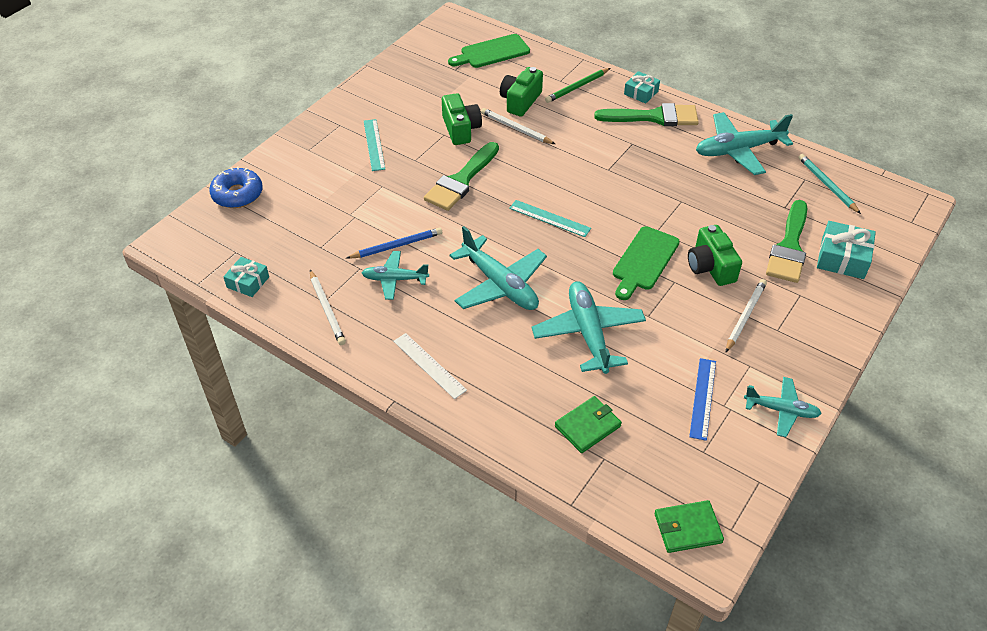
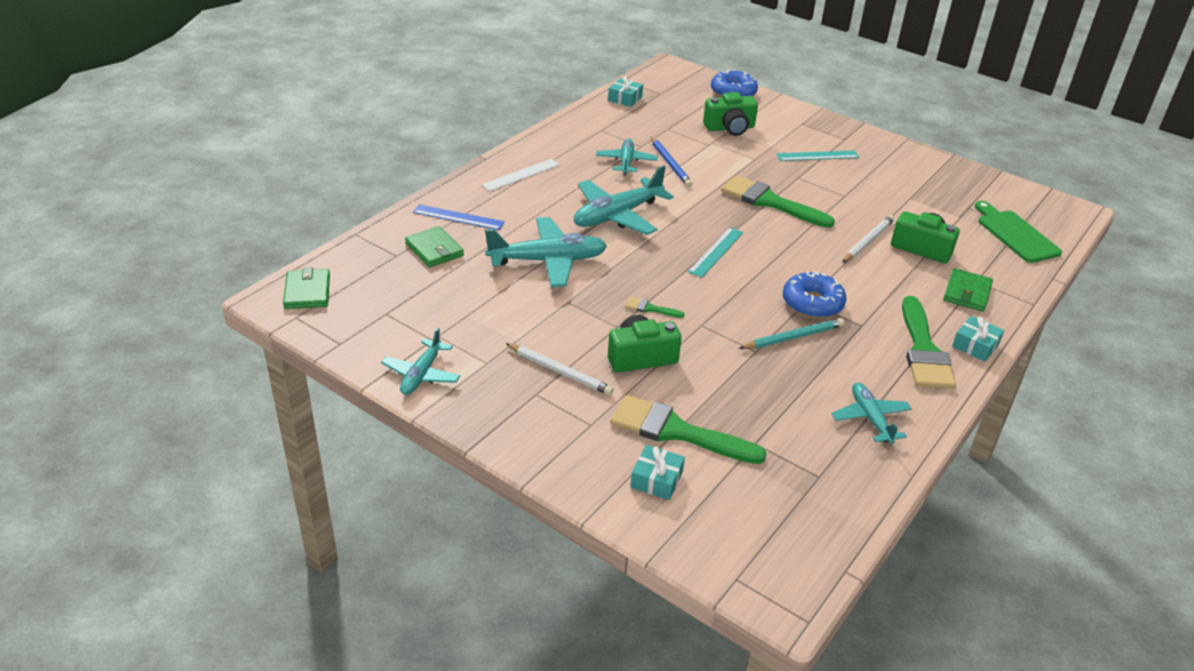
camera: 90 degrees right, 10 degrees down
white pencil [310,270,346,345] -> none
green camera [442,93,482,145] -> green camera moved to [703,92,758,136]
green pencil [545,68,610,103] -> green wallet [943,268,993,312]
green cutting board [613,226,680,300] -> green brush [625,297,685,318]
blue ruler [689,358,716,441] -> blue ruler moved to [413,204,505,230]
turquoise plane [696,112,793,175] -> turquoise plane [832,383,912,444], size x0.60
turquoise pencil [798,154,861,214] -> turquoise pencil moved to [739,318,845,349]
turquoise gift [817,221,876,279] -> turquoise gift [630,445,685,500], size x0.65
none -> blue donut [783,271,846,318]

